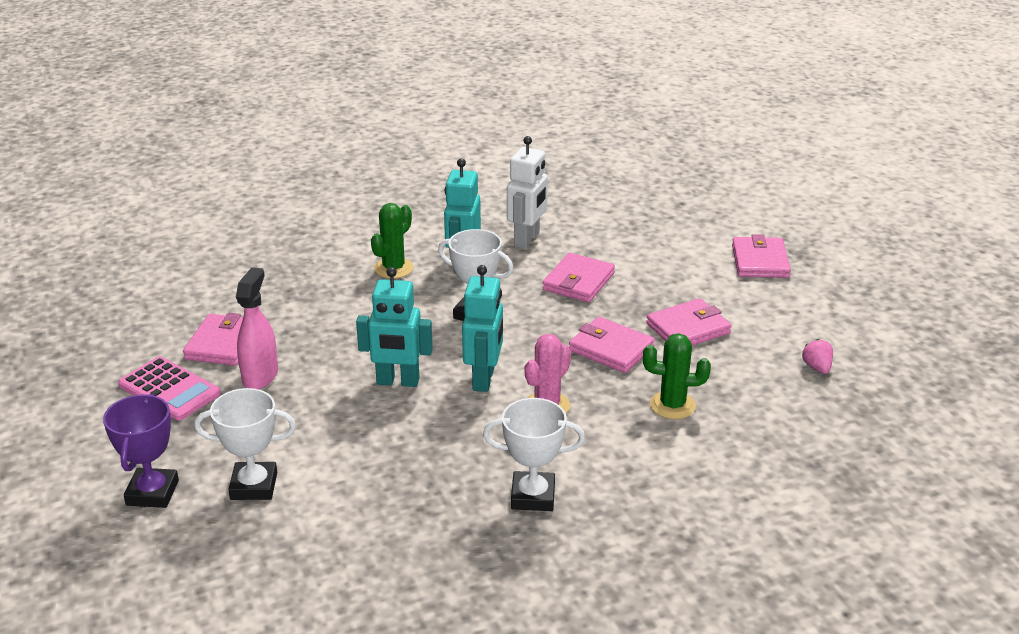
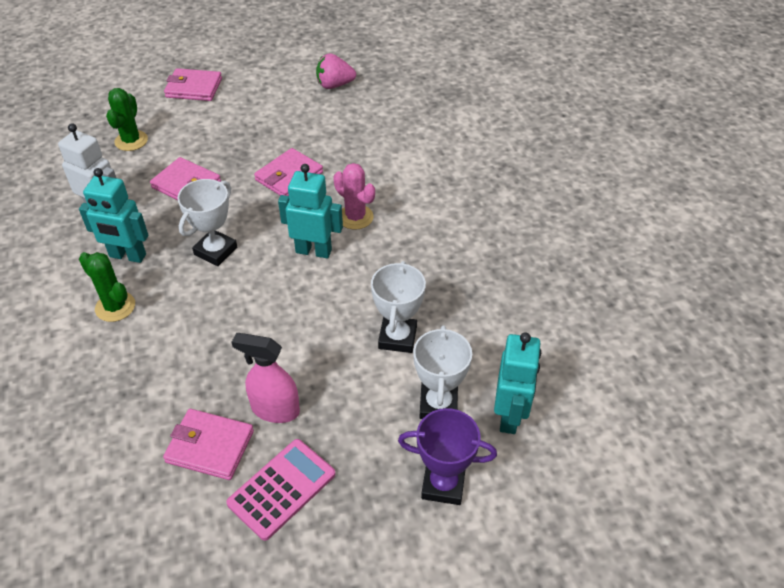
camera: 85 degrees left, 15 degrees up
turquoise robot [356,267,433,387] -> turquoise robot moved to [494,332,541,434]
white trophy [483,398,585,511] -> white trophy moved to [371,261,426,353]
green cactus [643,333,711,419] -> green cactus moved to [106,88,148,151]
pink wallet [646,298,732,346] -> none
pink strawberry [802,339,833,374] -> pink strawberry [316,53,356,89], size x1.59

